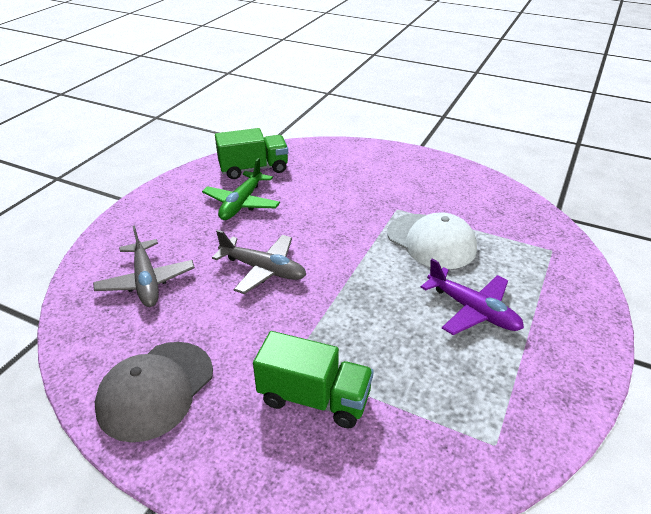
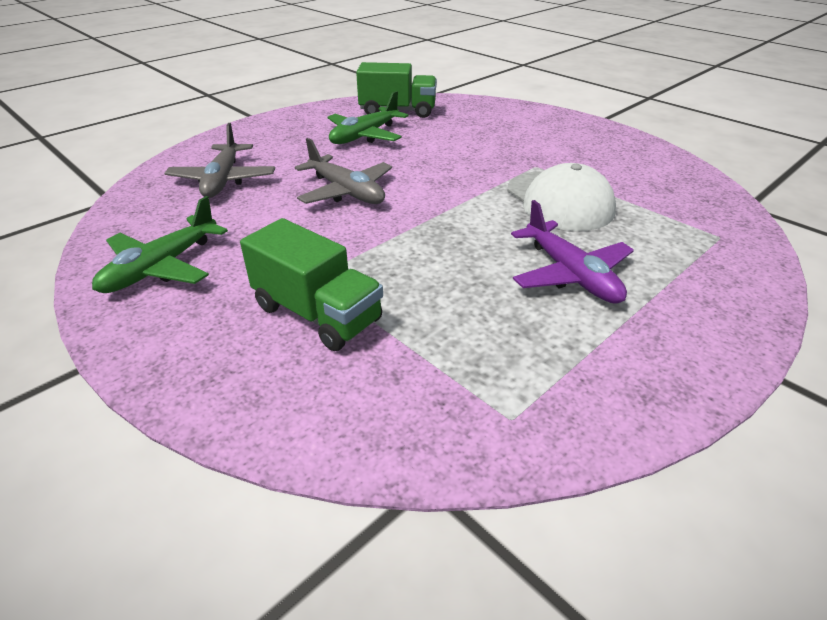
camera: 20 degrees right, 0 degrees up
grey cap [95,342,213,443] -> green plane [92,196,228,293]

